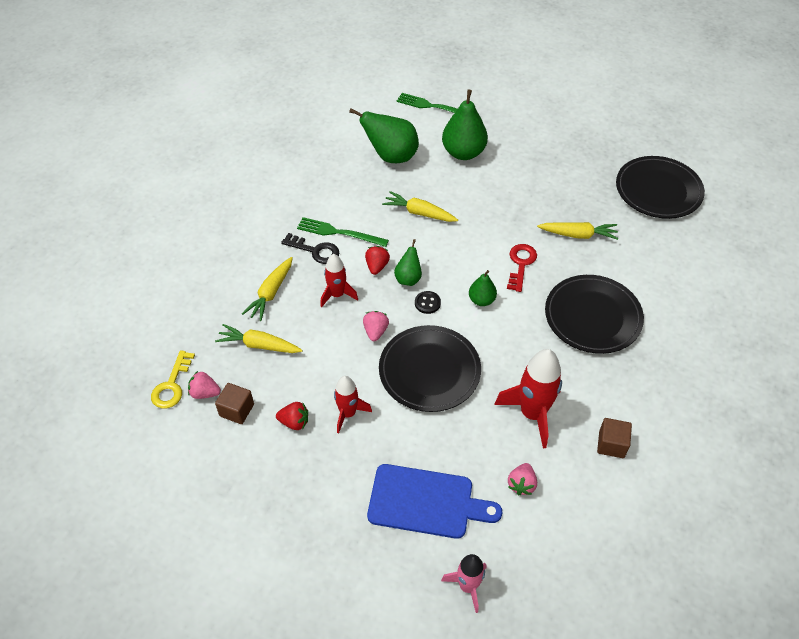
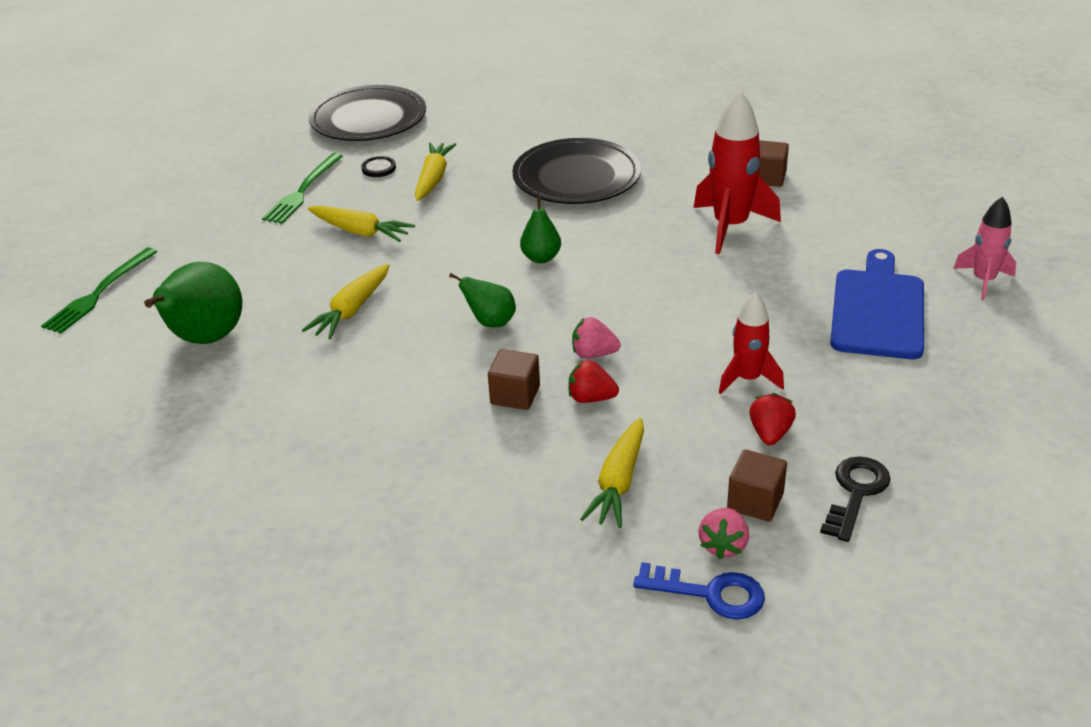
camera: 85 degrees left, 15 degrees down
yellow key [151,350,195,409] -> blue key [633,562,765,620]
yellow carrot [242,257,293,321] -> yellow carrot moved to [308,205,415,242]
black key [281,233,339,264] -> black key moved to [820,456,891,542]
green fork [297,217,389,247] -> green fork moved to [262,153,343,224]
red rocket [320,254,358,307] -> brown cube [488,349,540,410]
red strawberry [365,246,390,275] -> red strawberry moved to [568,360,619,403]
black plate [379,325,481,412] -> none
black button [415,291,441,314] -> black button moved to [361,156,396,177]
green pear [442,90,488,160] -> none
red key [507,244,537,292] -> none
pink strawberry [508,463,537,495] -> none

